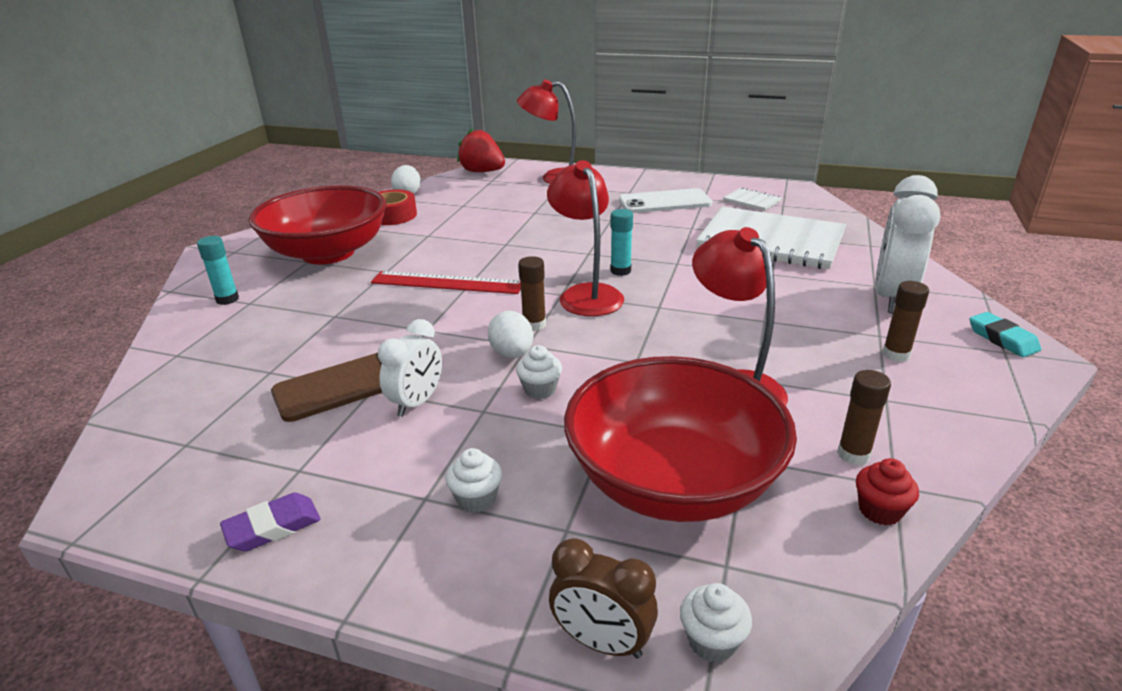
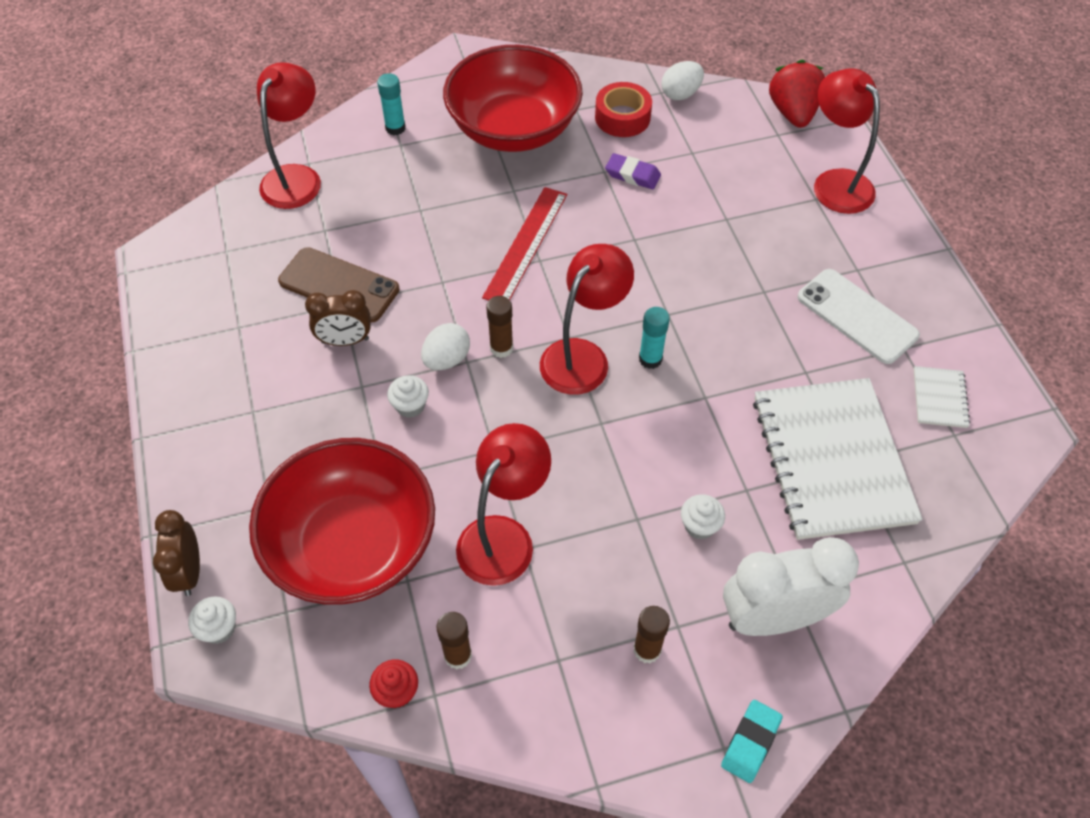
camera: 55 degrees right, 25 degrees up
purple eraser [220,493,320,552] -> purple eraser moved to [605,153,661,189]
red ruler [371,271,521,294] -> red ruler turned 45 degrees clockwise [482,187,567,301]
white clock [378,319,442,417] -> brown clock [305,290,371,346]
white cupcake [445,448,502,513] -> white cupcake moved to [681,494,725,540]
none -> red lamp [257,62,321,209]

